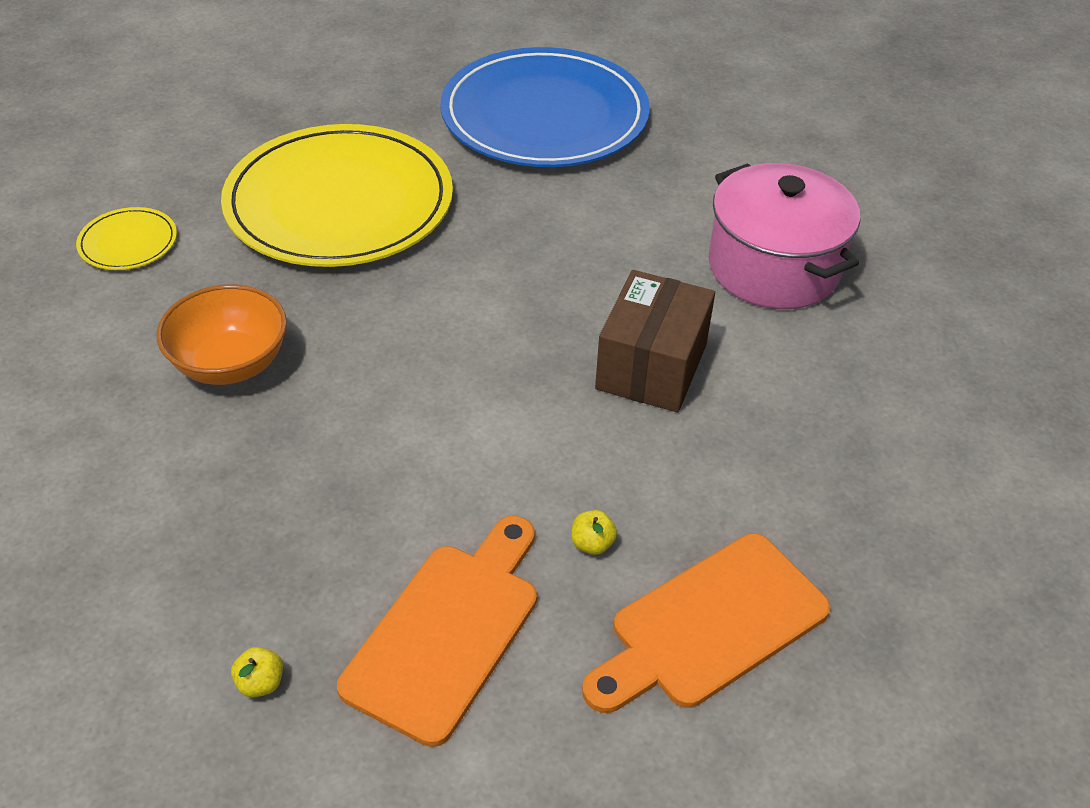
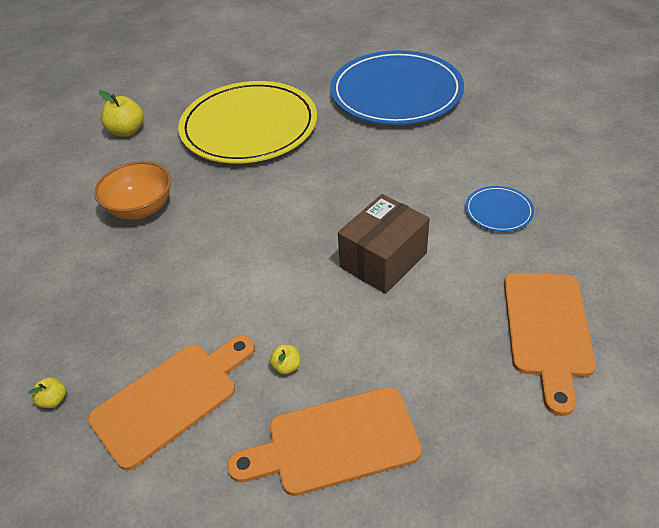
camera: 25 degrees right, 0 degrees up
yellow plate [76,207,177,270] -> yellow apple [99,91,144,137]
pink pot [708,163,860,309] -> blue plate [465,186,534,232]
none -> orange cutting board [504,273,596,416]

